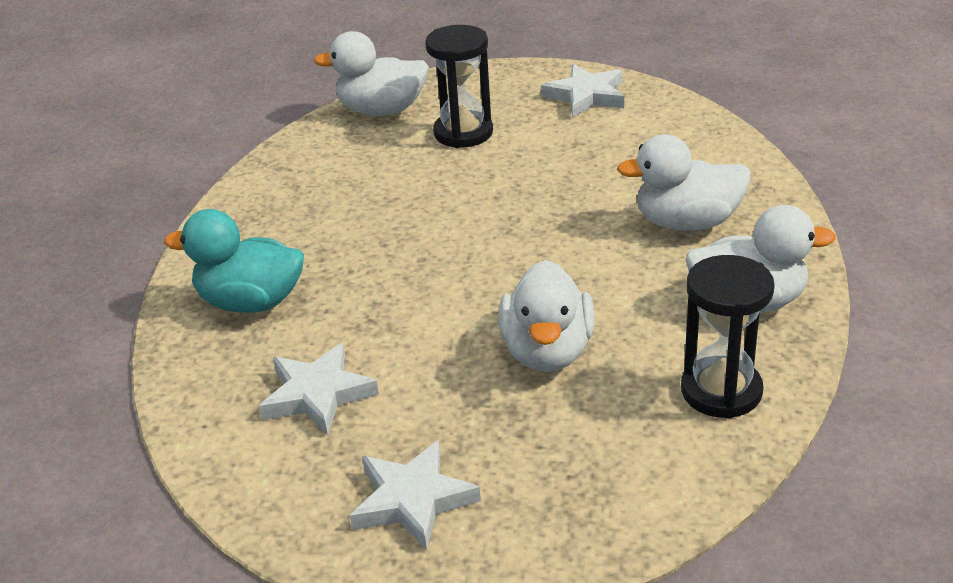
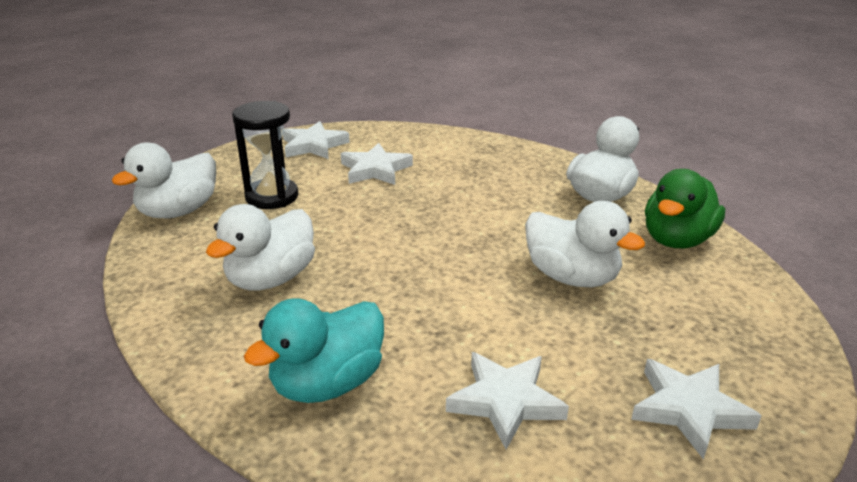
camera: 55 degrees left, 5 degrees down
white duck [617,134,751,231] -> white duck moved to [206,204,315,290]
black hourglass [681,255,775,419] -> green duck [645,169,725,248]
none -> white star [341,143,413,185]

